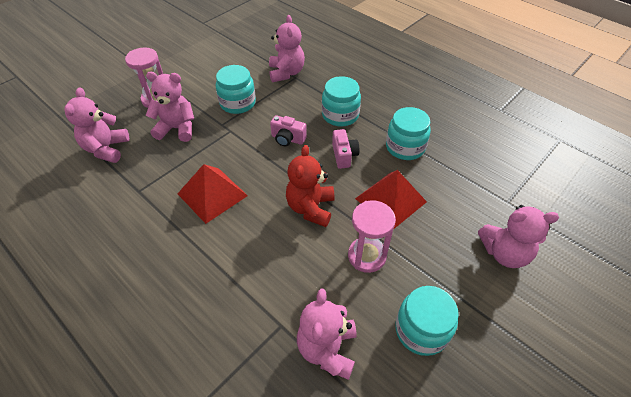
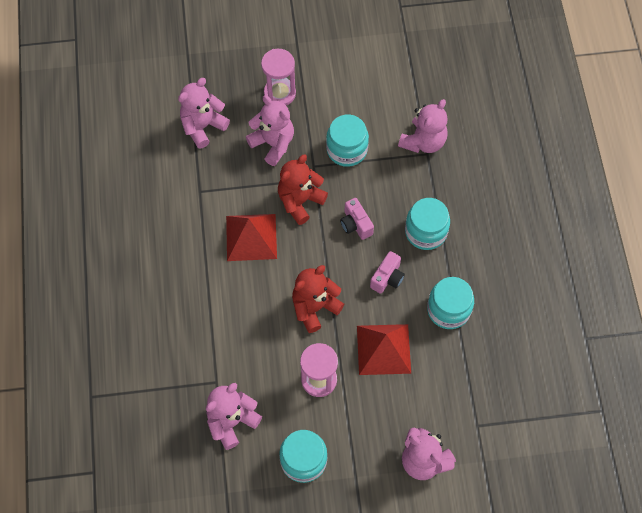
camera: 40 degrees right, 15 degrees up
none -> red teddy bear [278,154,328,225]

